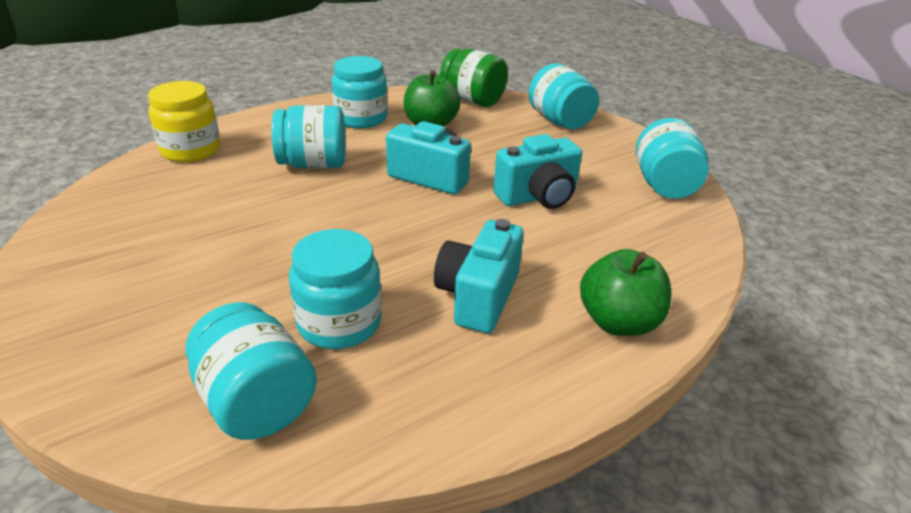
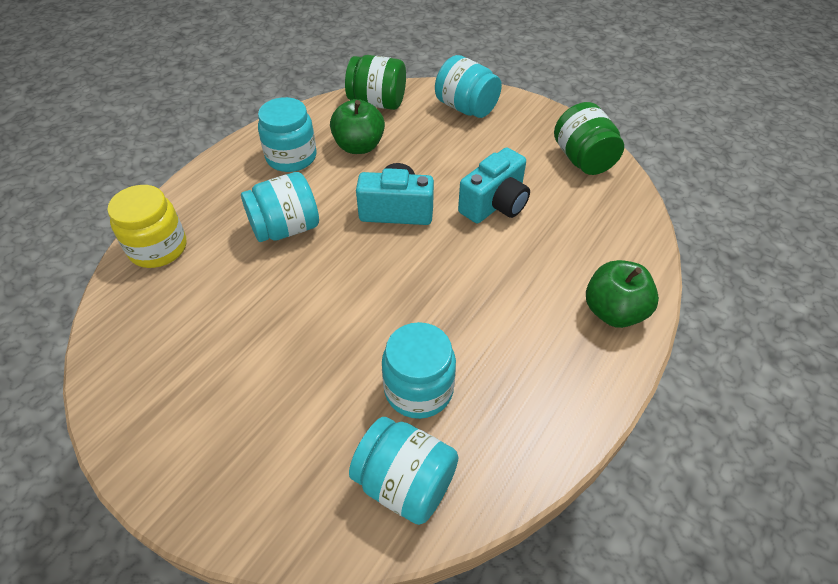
camera: 20 degrees left, 15 degrees up
turquoise camera [434,219,524,333] -> none
turquoise jar [636,118,709,199] -> green jar [554,102,624,175]

